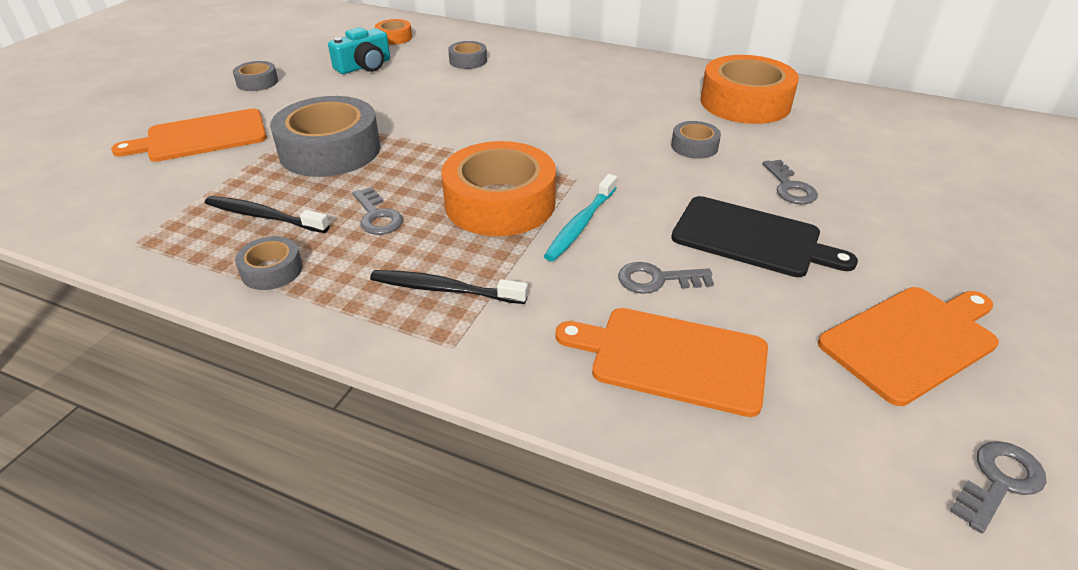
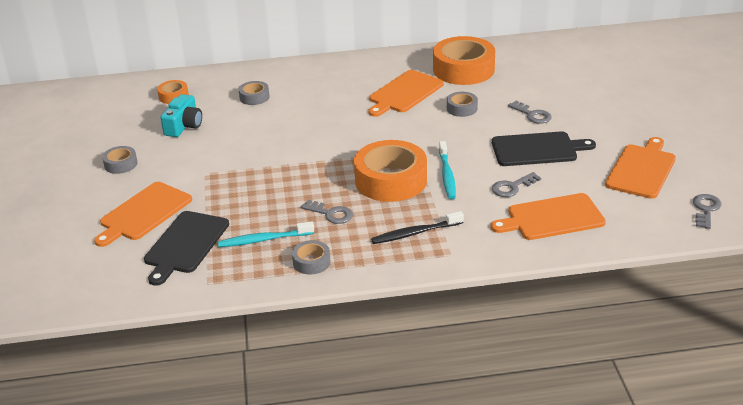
camera: 30 degrees left, 5 degrees down
black toothbrush [205,196,330,233] -> turquoise toothbrush [218,221,314,247]
grey tape [270,96,381,177] -> none
none -> black cutting board [144,211,229,286]
none -> orange cutting board [368,70,444,117]

